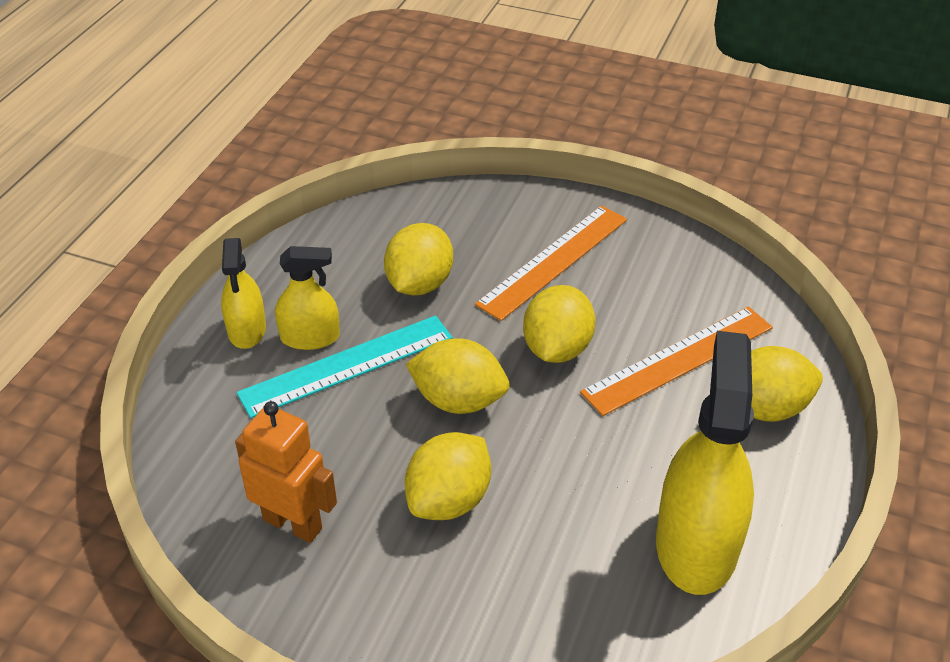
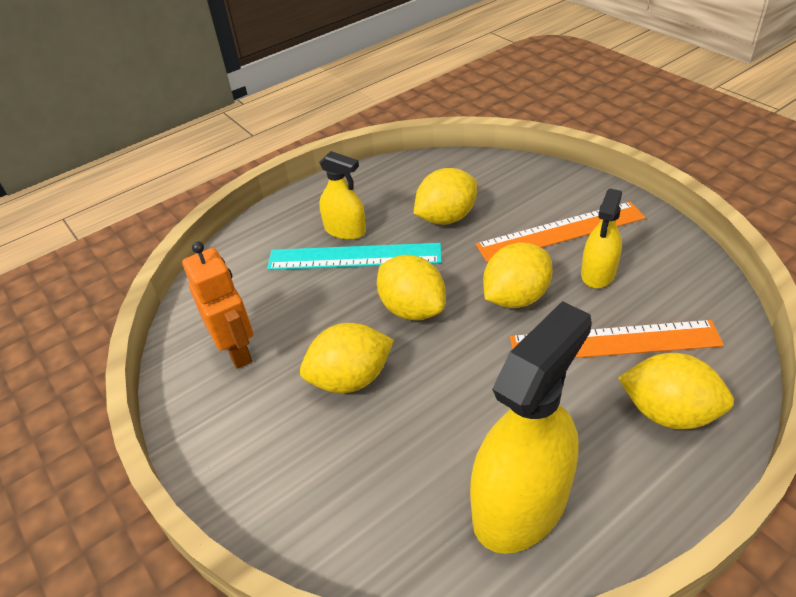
camera: 35 degrees right, 0 degrees up
yellow spray bottle [221,238,266,349] -> yellow spray bottle moved to [581,189,622,288]

